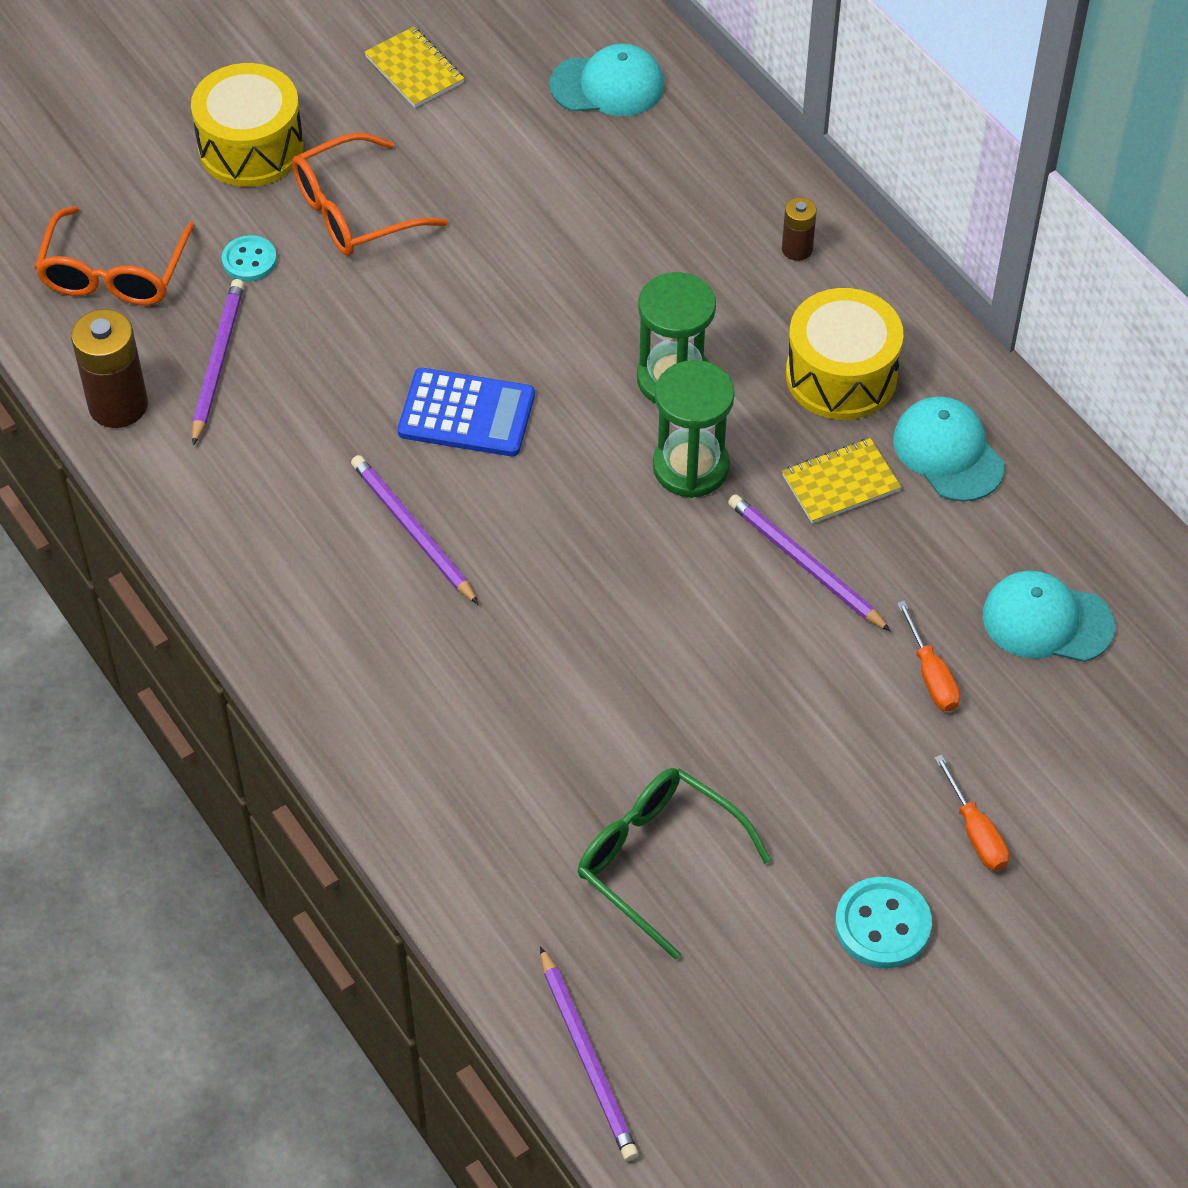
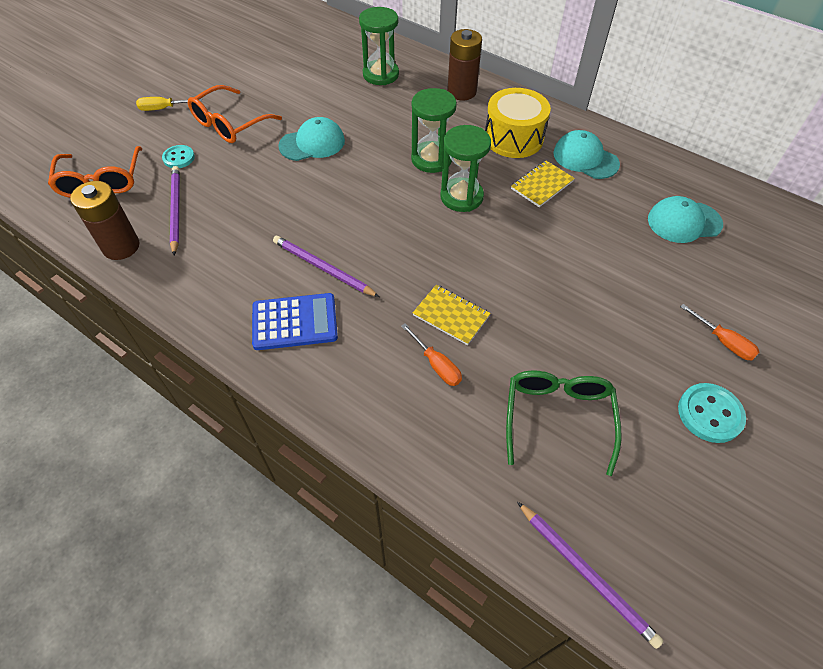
camera: 20 degrees left, 0 degrees up
yellow drum [191,63,304,187] -> yellow screwdriver [136,97,202,111]
yellow notebook [364,27,464,108] -> yellow notebook moved to [413,285,491,345]
blue calculator [398,368,535,457] -> blue calculator moved to [252,293,338,350]
turquoise cap [549,43,664,116] -> turquoise cap moved to [278,117,345,161]
green glasses [578,768,771,960] -> green glasses turned 75 degrees clockwise [506,370,622,476]
purple pencil [728,494,891,632] -> none
brown battery [782,197,817,261] -> brown battery [447,29,482,100], size x1.83
orange screwdriver [897,600,960,711] -> orange screwdriver moved to [401,323,462,386]
none -> green hourglass [359,7,399,85]

